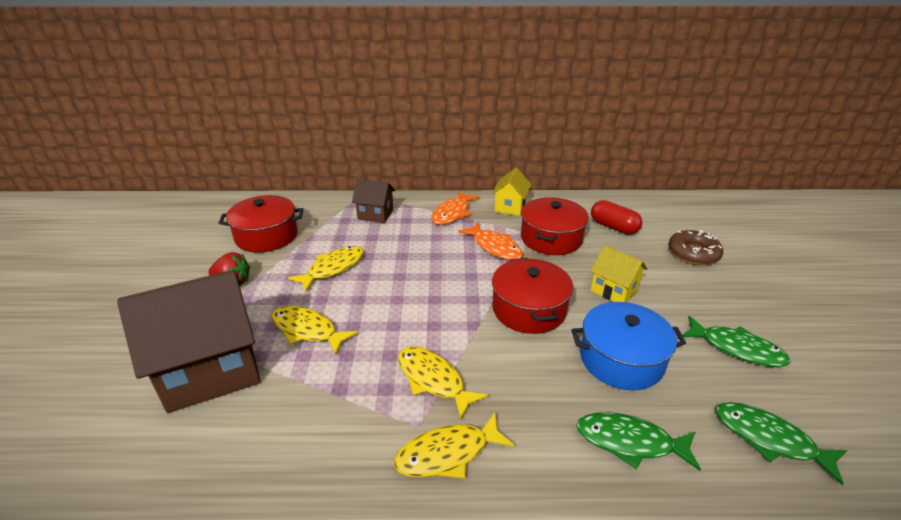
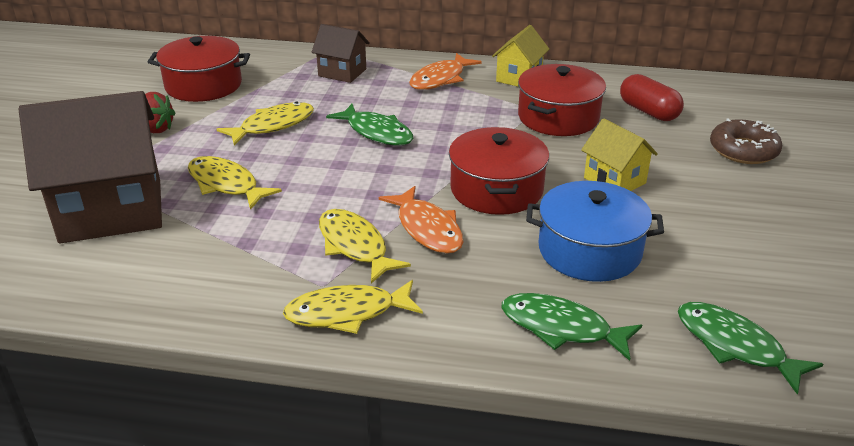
camera: 10 degrees right, 0 degrees up
orange fish [458,222,523,260] -> orange fish moved to [379,186,464,254]
green fish [682,316,791,367] -> green fish moved to [326,104,413,146]

